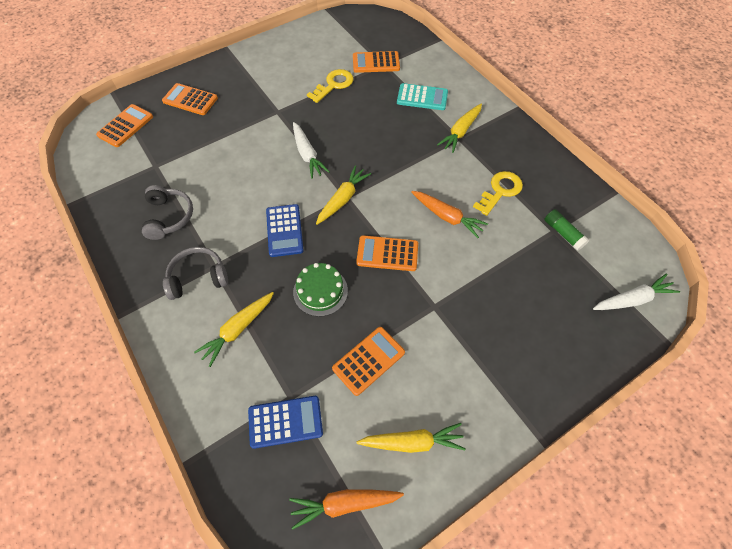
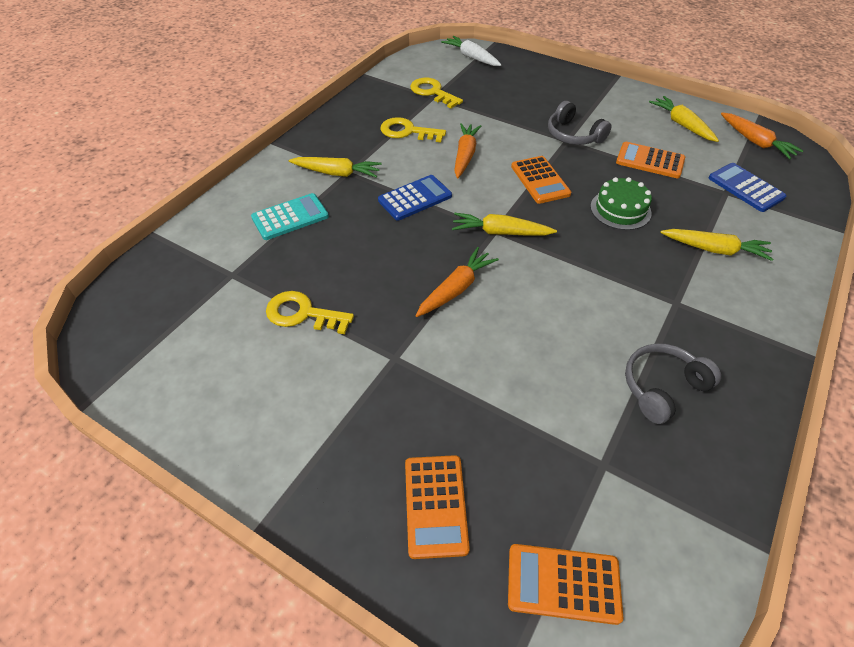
camera: 115 degrees left, 10 degrees down
grey headphones [163,247,228,300] -> grey headphones moved to [548,101,611,145]
blue calculator [266,204,304,257] -> blue calculator moved to [378,175,452,221]
white carrot [293,122,330,179] -> orange carrot [415,247,499,317]
orange calculator [353,51,400,73] -> none
turquoise calculator [397,83,448,110] -> turquoise calculator turned 75 degrees clockwise [251,193,329,240]
green glue stick [544,209,589,251] -> yellow key [410,78,463,108]

